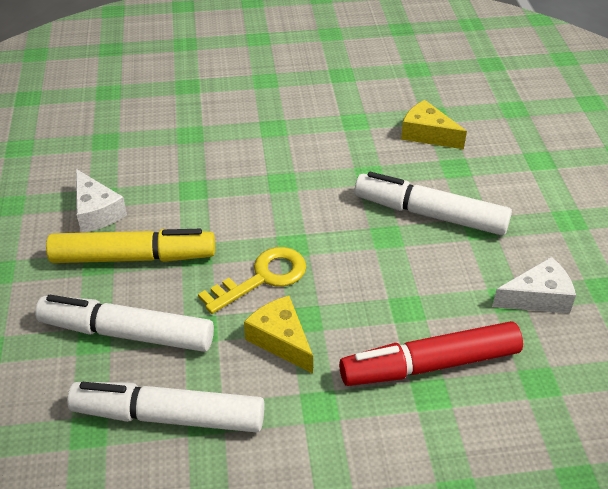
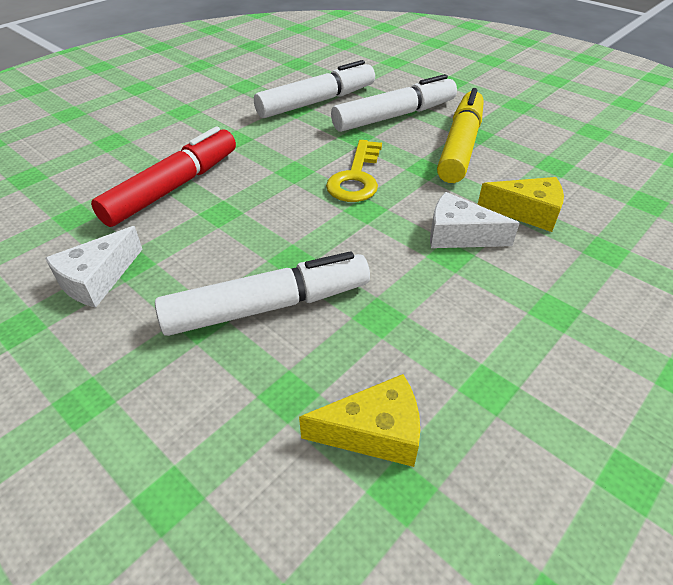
camera: 140 degrees right, 0 degrees up
yellow marker [46,229,215,263] -> yellow marker turned 150 degrees clockwise [437,88,484,183]
white cheese [76,169,127,233] -> white cheese moved to [430,192,519,248]
yellow cheese [244,296,313,374] -> yellow cheese moved to [477,177,564,232]

